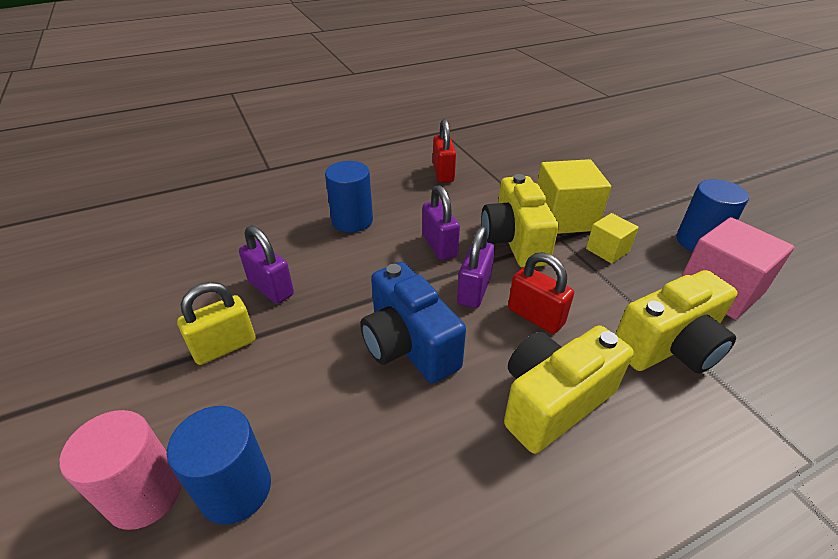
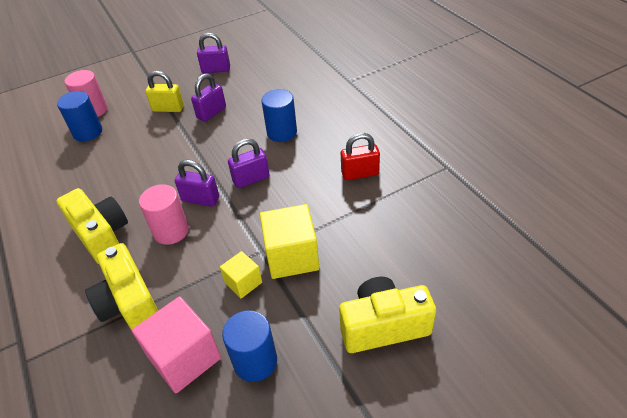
camera: 90 degrees right, 5 degrees up
yellow padlock [177,282,256,365] -> yellow padlock turned 45 degrees counterclockwise [145,71,184,112]
blue camera [360,262,466,383] -> none
yellow camera [481,174,559,267] -> yellow camera moved to [339,277,436,353]
red padlock [508,252,574,334] -> pink cylinder [139,184,189,245]
none -> purple padlock [197,33,230,73]

